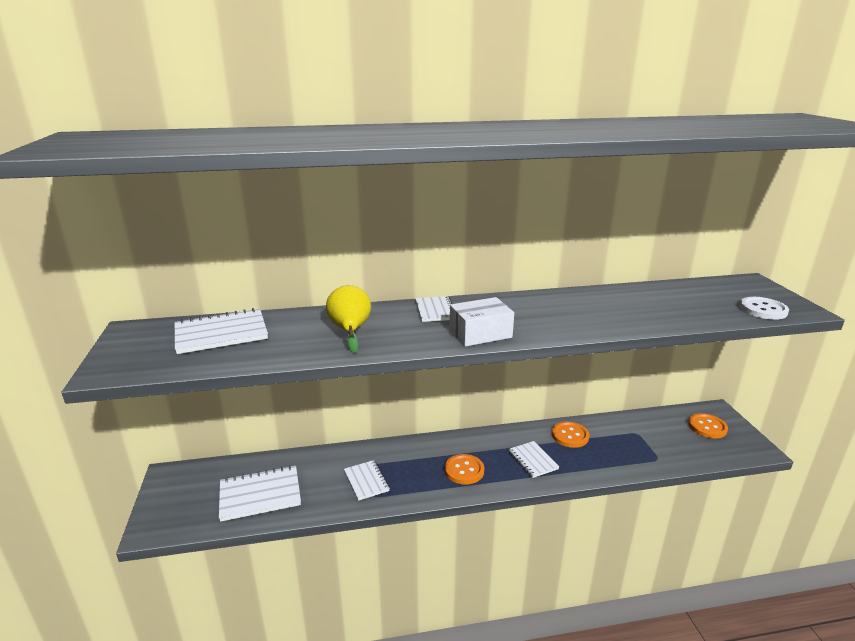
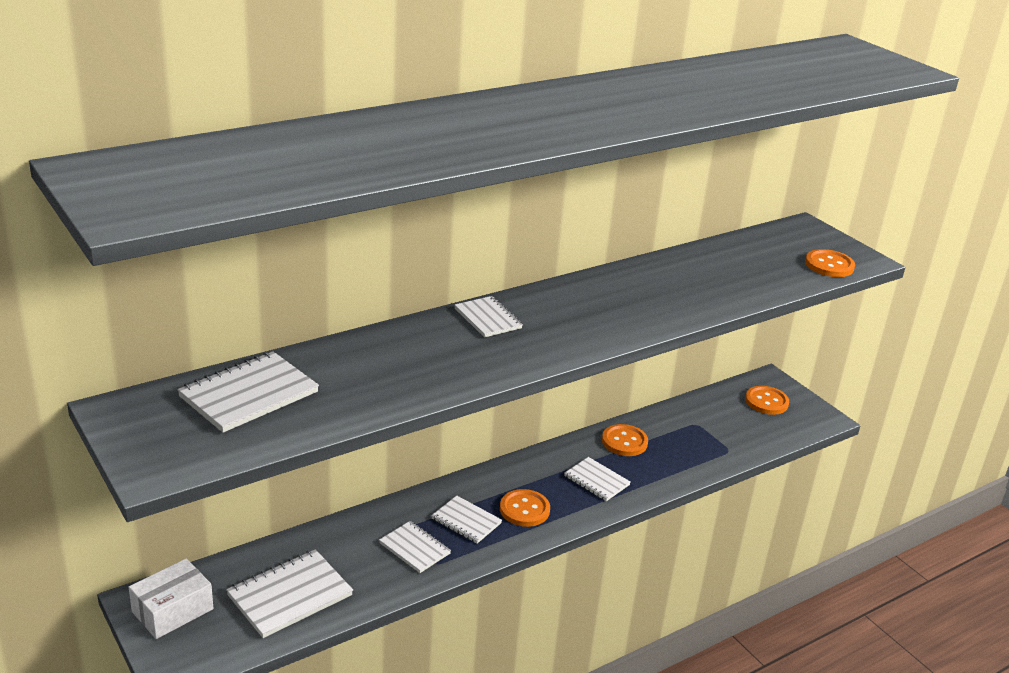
camera: 25 degrees left, 5 degrees up
yellow pear [326,285,371,353] -> none
white box [450,297,514,347] -> white box moved to [128,559,213,639]
white button [740,297,789,320] -> orange button [805,249,855,277]
none -> white notebook [431,496,502,543]

